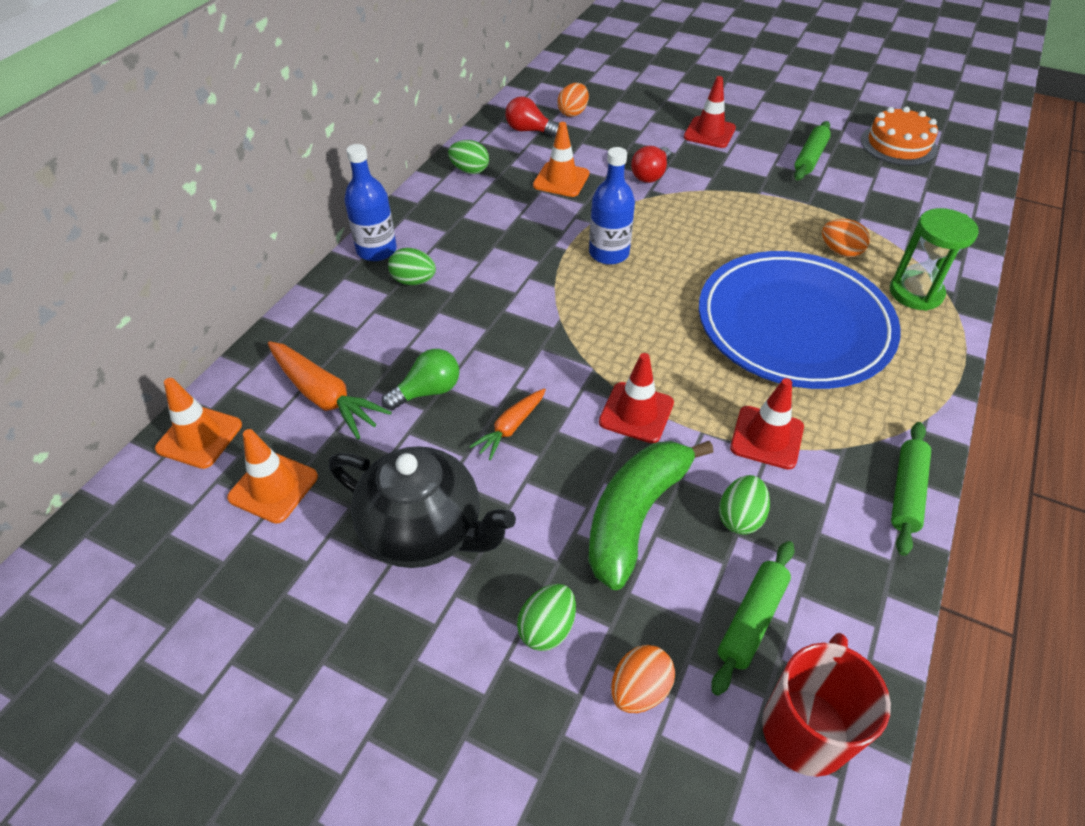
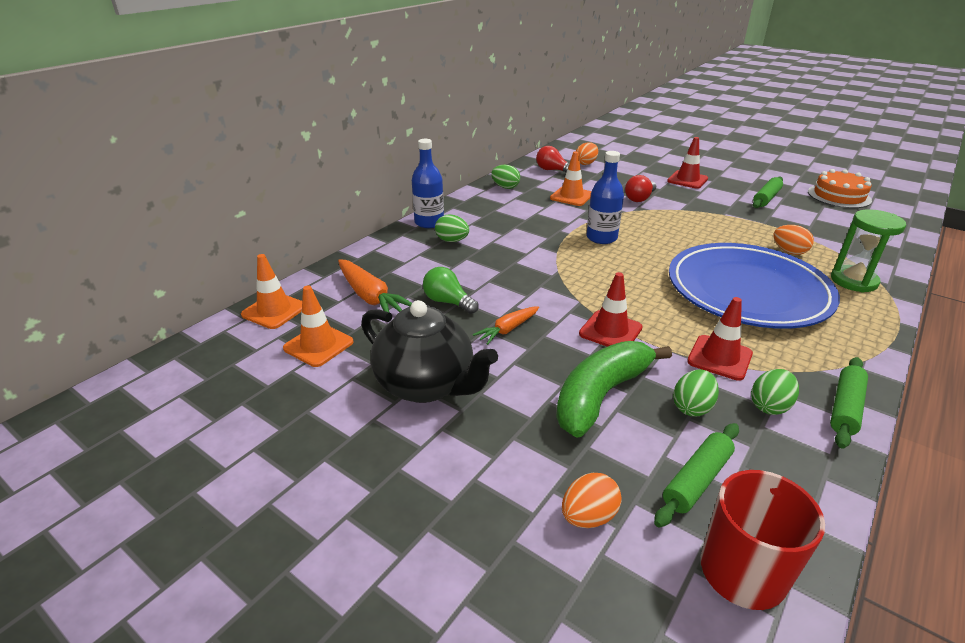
camera: 10 degrees right, 15 degrees down
green light bulb [382,349,459,410] -> green light bulb turned 120 degrees counterclockwise [423,267,479,314]
green egg [517,584,576,651] -> green egg moved to [751,369,799,415]

